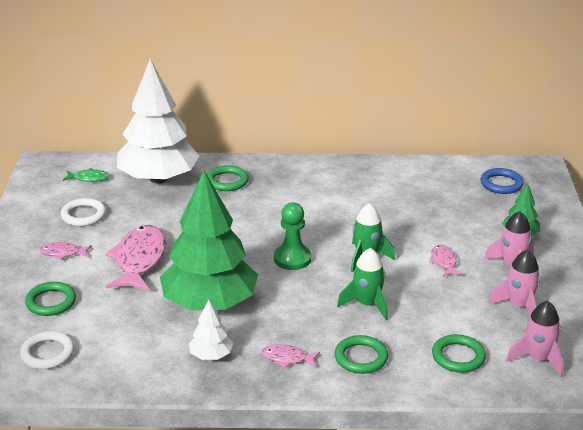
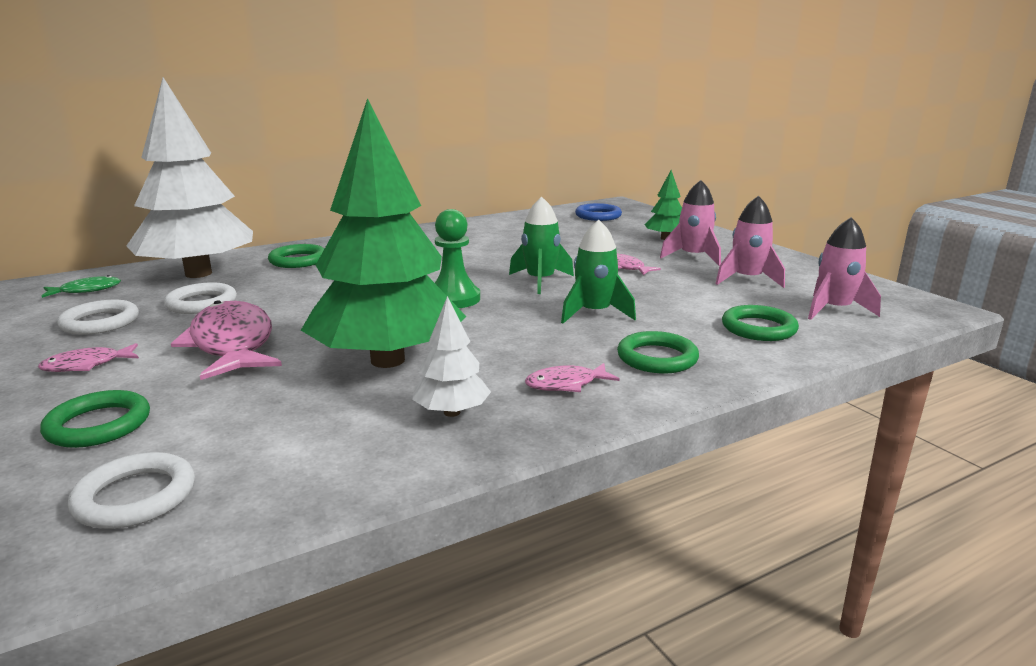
camera: 30 degrees left, 10 degrees down
none -> white ring [164,282,237,314]

